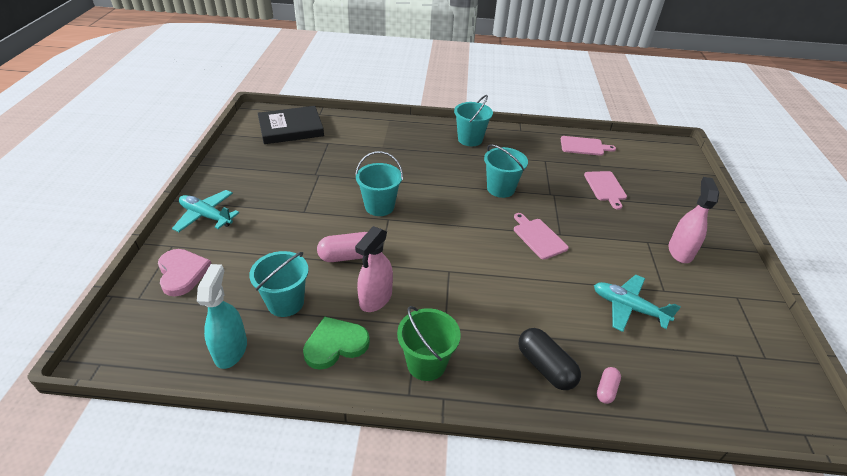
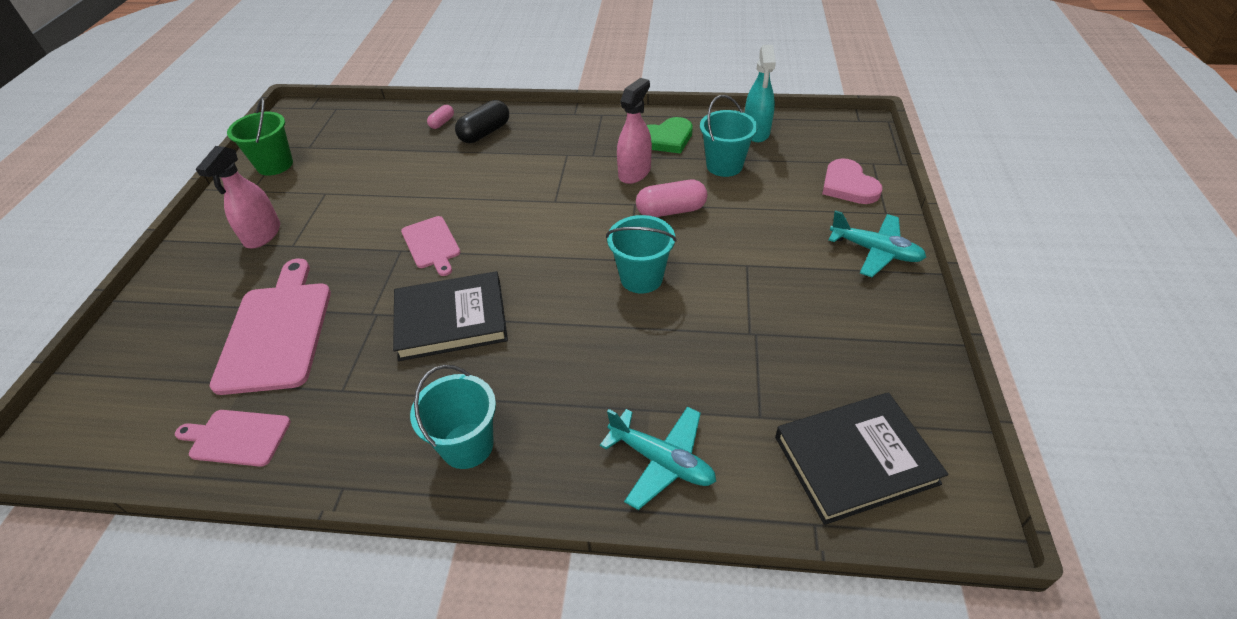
camera: 175 degrees left, 5 degrees up
green bucket [397,306,461,381] -> green bucket moved to [227,98,293,176]
turquoise bucket [484,144,528,198] -> black book [393,271,508,361]
black capsule [518,328,581,390] -> black capsule turned 75 degrees clockwise [455,100,509,143]
pink cutting board [584,171,627,210] -> pink cutting board [210,259,331,395], size x1.79
turquoise plane [594,275,681,332] -> turquoise plane moved to [600,406,716,510]

